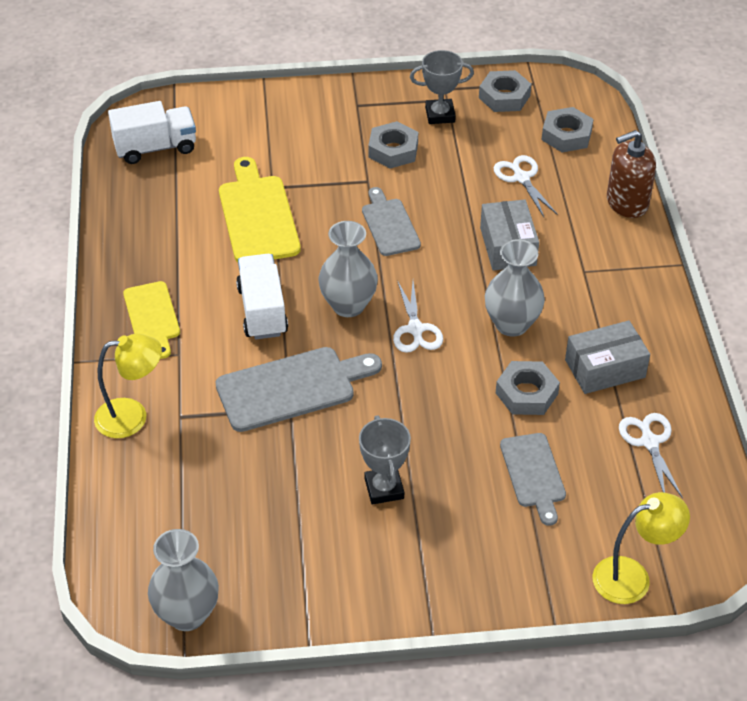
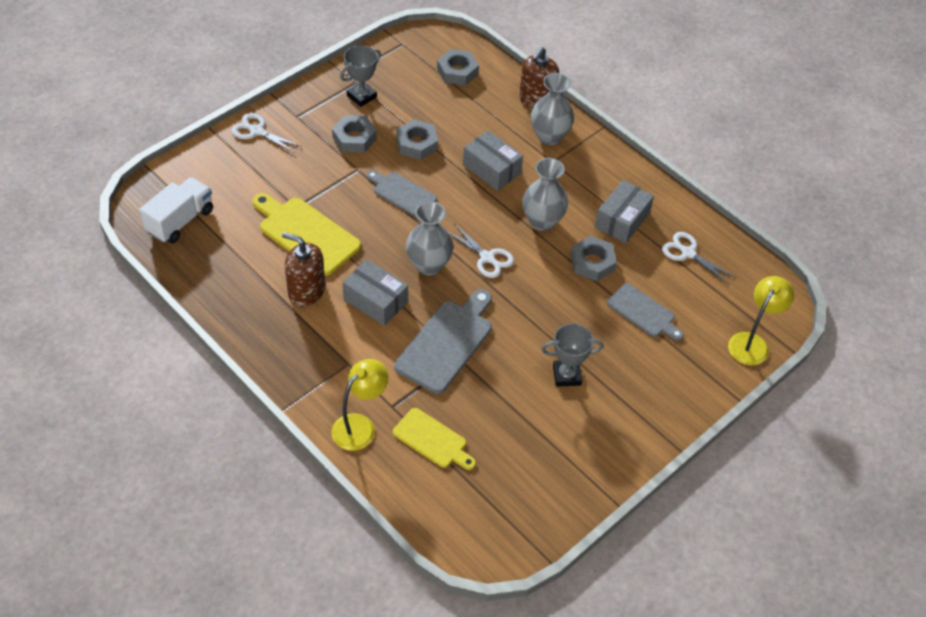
camera: 40 degrees left, 5 degrees up
yellow cutting board [123,281,180,359] -> yellow cutting board moved to [393,408,476,470]
grey vase [148,529,219,631] -> grey vase moved to [531,73,574,145]
white truck [236,254,288,339] -> grey box [343,259,408,326]
grey trophy [359,415,411,505] -> grey trophy turned 45 degrees counterclockwise [541,323,603,387]
grey nut [479,70,531,112] -> grey nut moved to [397,119,438,160]
white scissors [494,155,558,217] -> white scissors moved to [231,113,302,153]
none -> brown soap dispenser [282,232,325,307]

